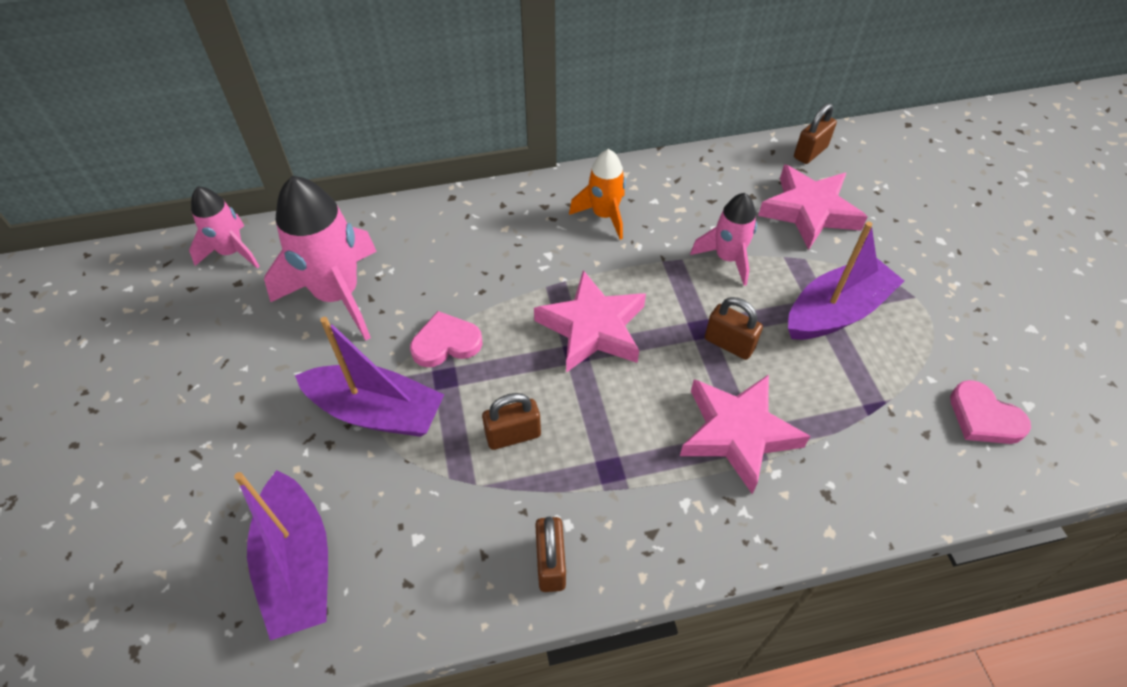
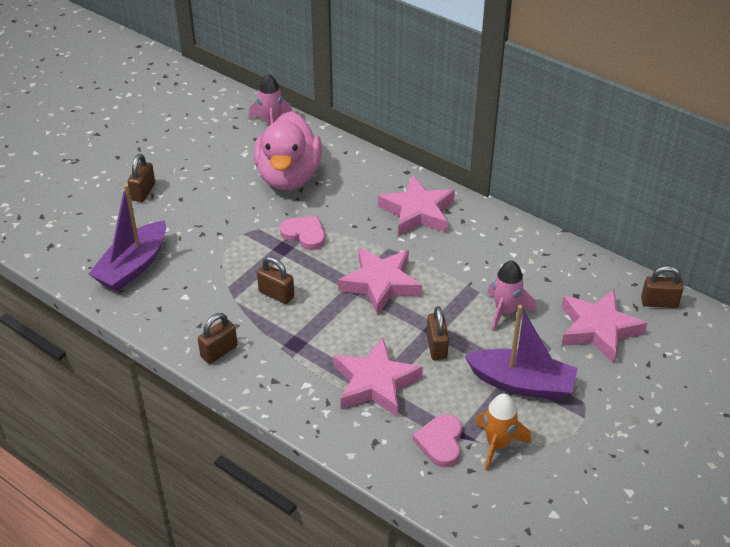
camera: 50 degrees right, 10 degrees down
pink rocket [264,176,377,341] -> pink duck [254,111,322,190]
purple boat [295,317,444,437] -> none
orange rocket [569,149,626,240] -> orange rocket moved to [475,394,531,471]
pink heart [950,380,1031,444] -> pink heart moved to [413,414,462,467]
none -> brown padlock [128,154,155,202]
none -> pink star [378,176,455,236]

